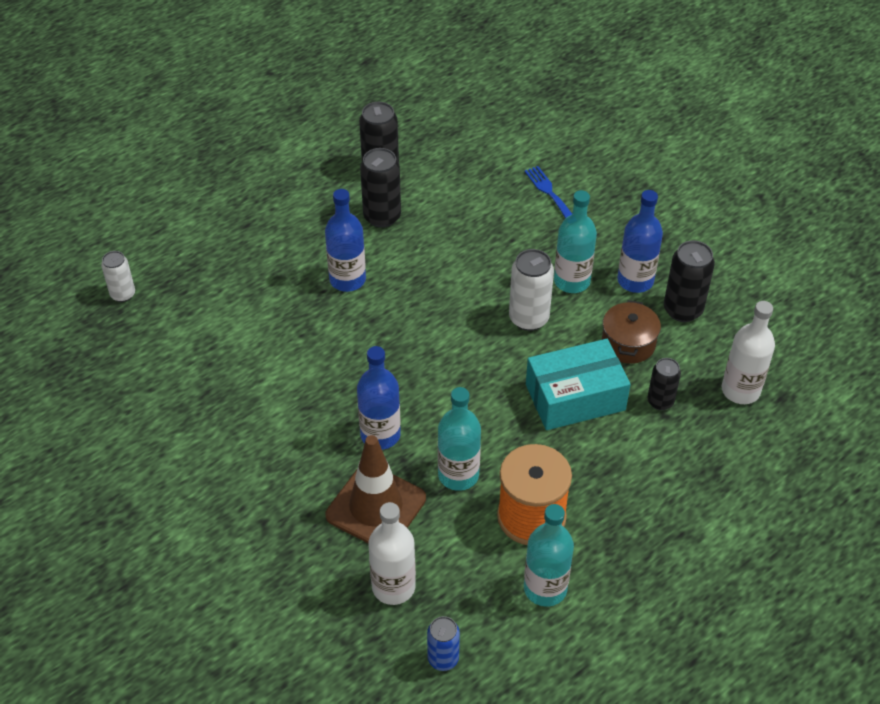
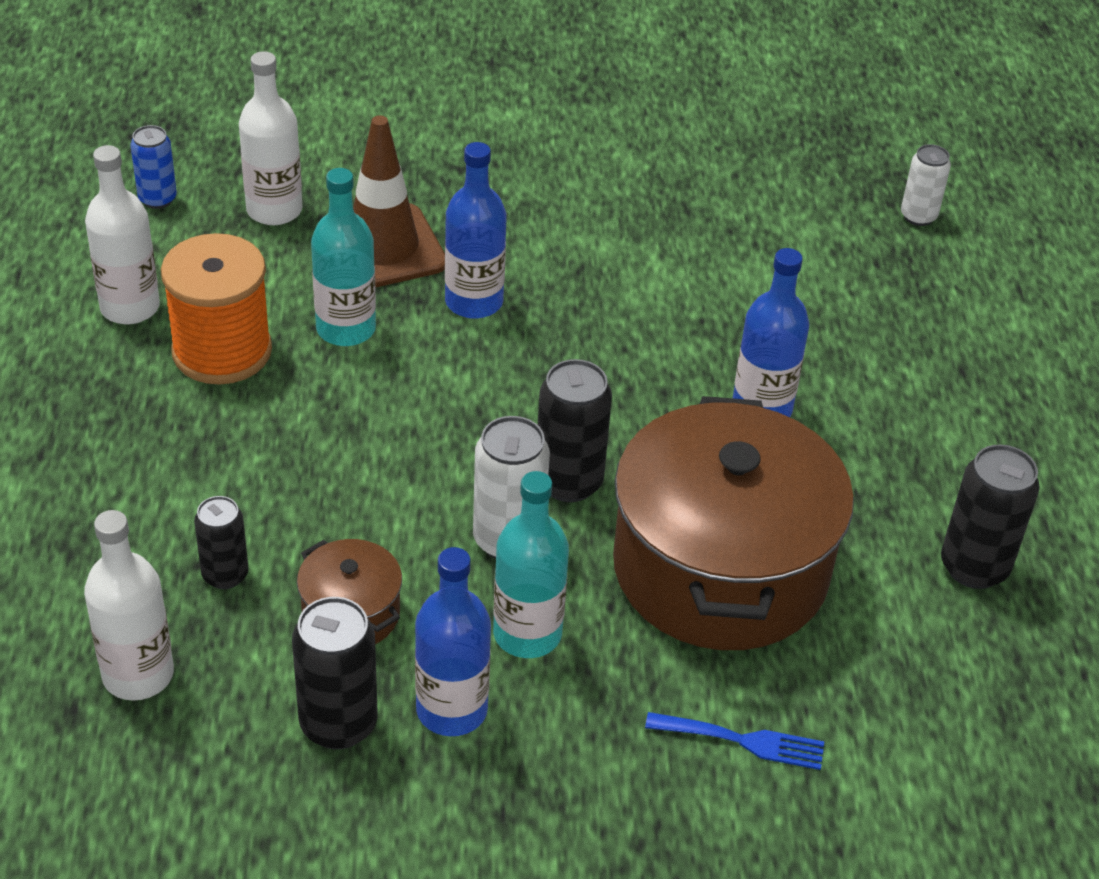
camera: 125 degrees right, 5 degrees down
black can [360,148,401,228] -> black can moved to [538,359,612,502]
turquoise bottle [524,504,574,607] -> white bottle [85,145,160,324]
turquoise box [526,339,631,430] -> none
none -> brown pot [613,396,854,650]

